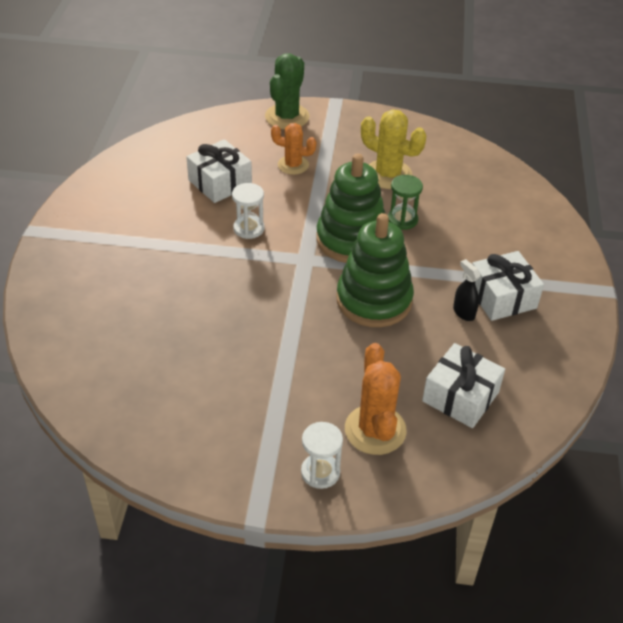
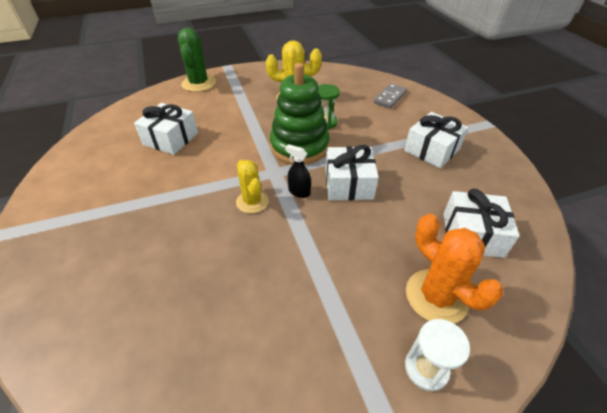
camera: 25 degrees left, 0 degrees up
white hourglass [232,183,265,239] -> none
orange cactus [271,123,316,175] -> none
green stacking toy [337,213,414,327] -> white gift [326,145,379,200]
black spray bottle [453,259,481,321] -> black spray bottle moved to [285,144,311,198]
none -> yellow cactus [236,160,269,213]
none -> grey domino [374,83,407,108]

